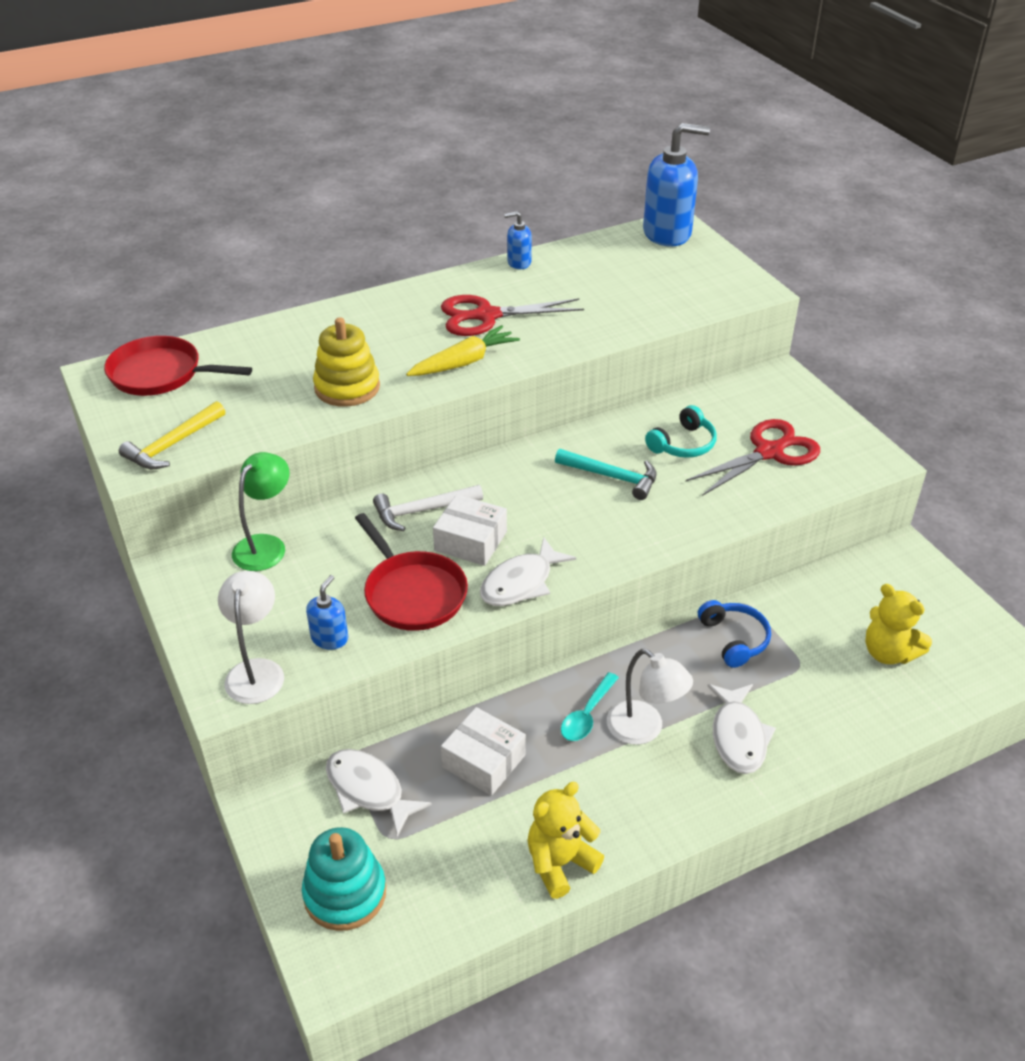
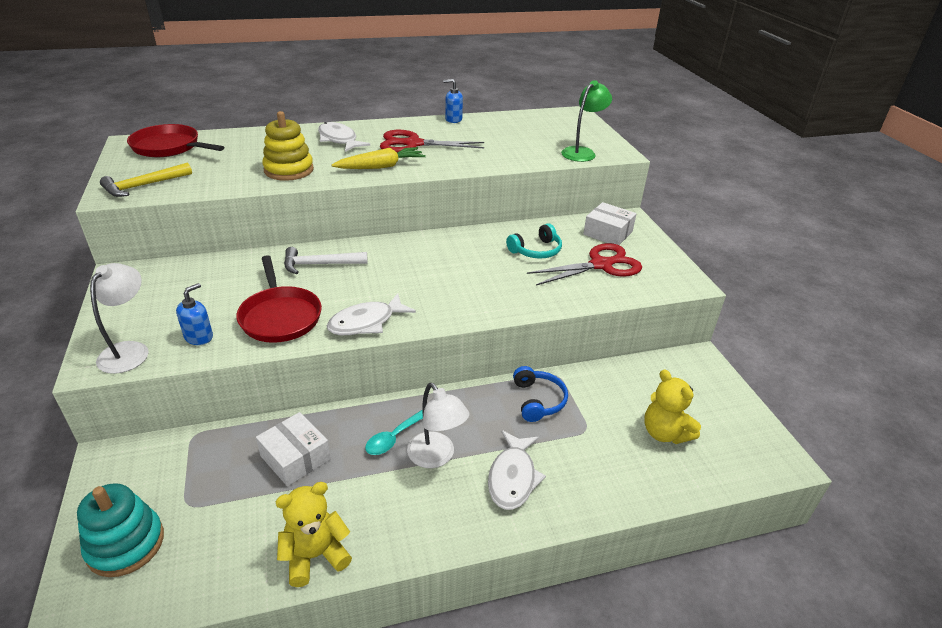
camera: 10 degrees right, 5 degrees down
green lamp [232,452,290,571] -> green lamp moved to [561,80,612,162]
white fish [326,749,432,837] -> white fish moved to [318,122,370,152]
white box [433,494,507,566] -> white box moved to [583,202,637,245]
turquoise hammer [555,449,657,500] -> none
blue soap dispenser [643,123,710,246] -> none

